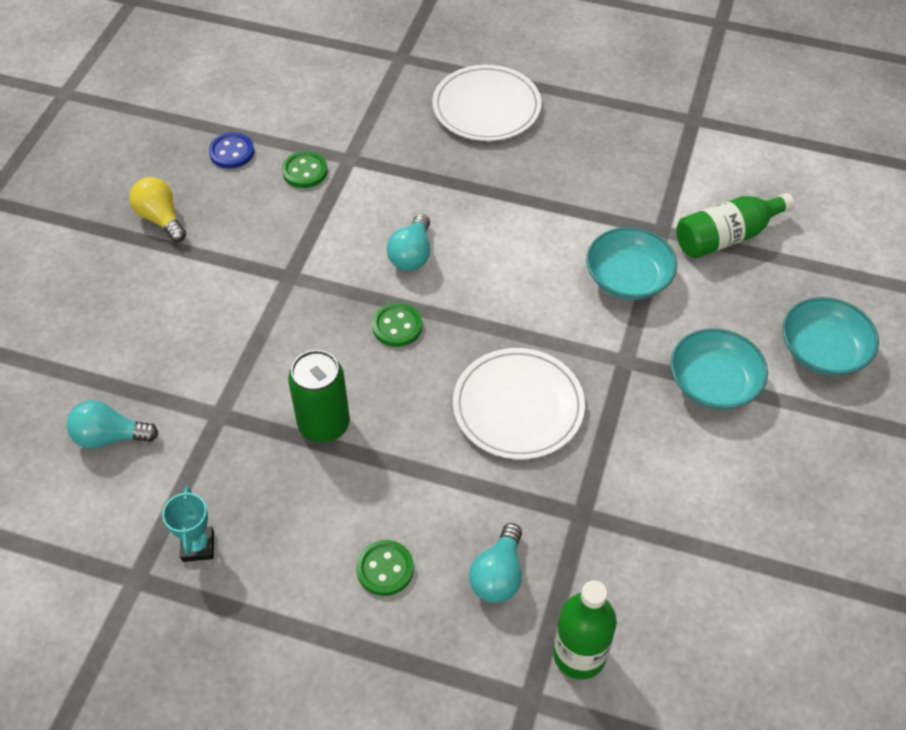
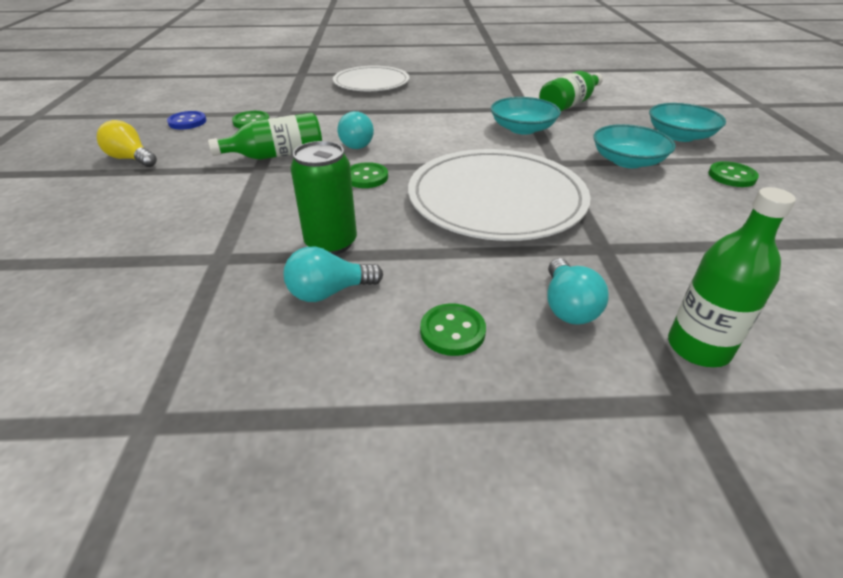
camera: 20 degrees left, 15 degrees down
turquoise light bulb [67,400,158,449] -> turquoise light bulb moved to [284,247,383,302]
turquoise trophy [162,486,214,562] -> none
white plate [453,348,585,460] -> white plate [408,149,591,241], size x1.51
none -> green bottle [208,113,322,160]
none -> green button [708,161,759,187]

